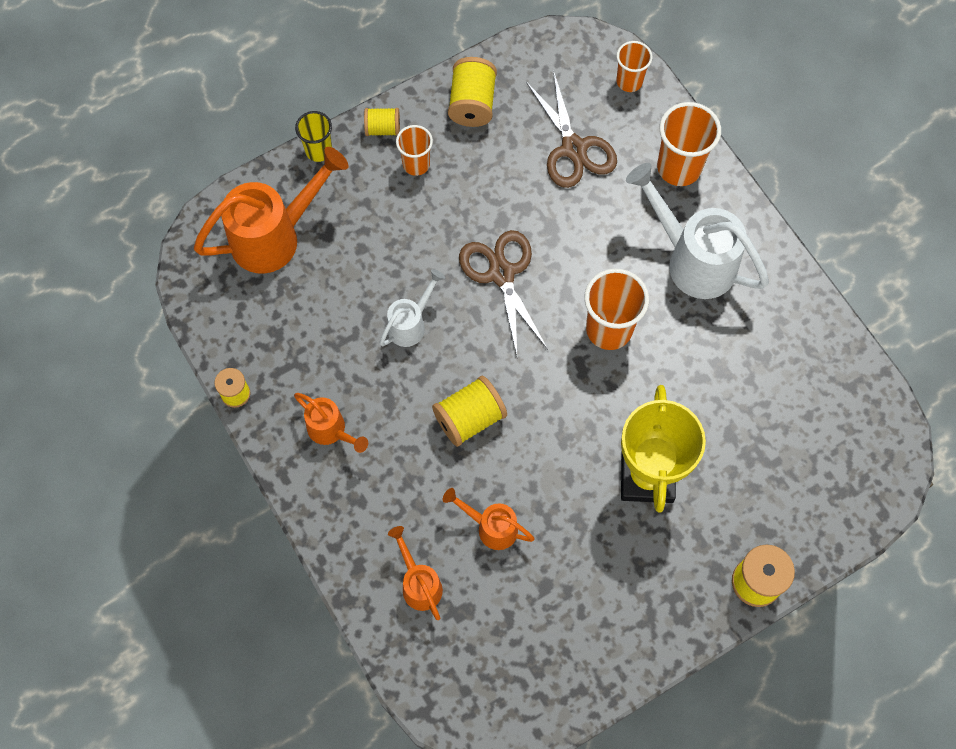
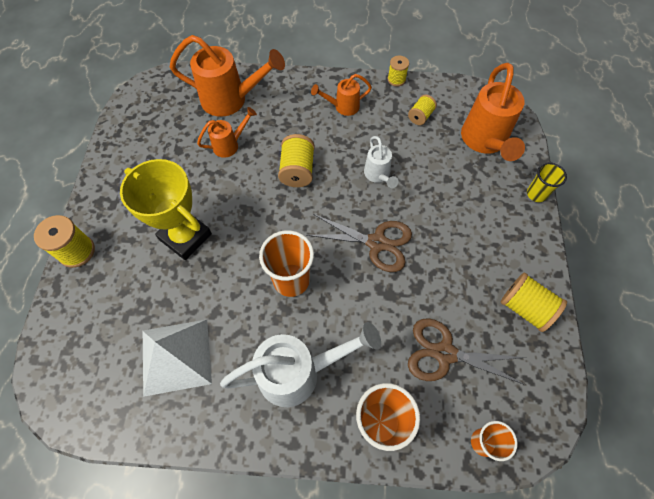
camera: 125 degrees right, 5 degrees down
yellow spool [364,108,400,136] -> yellow spool moved to [408,95,437,125]
orange watering can [388,526,443,620] -> orange watering can [170,35,285,117], size x1.86
orange cup [396,125,433,176] -> none
none -> white pyramid [143,319,212,397]

